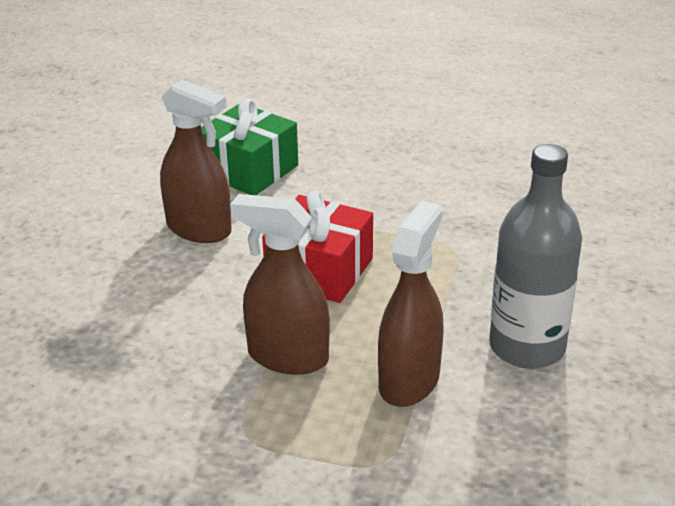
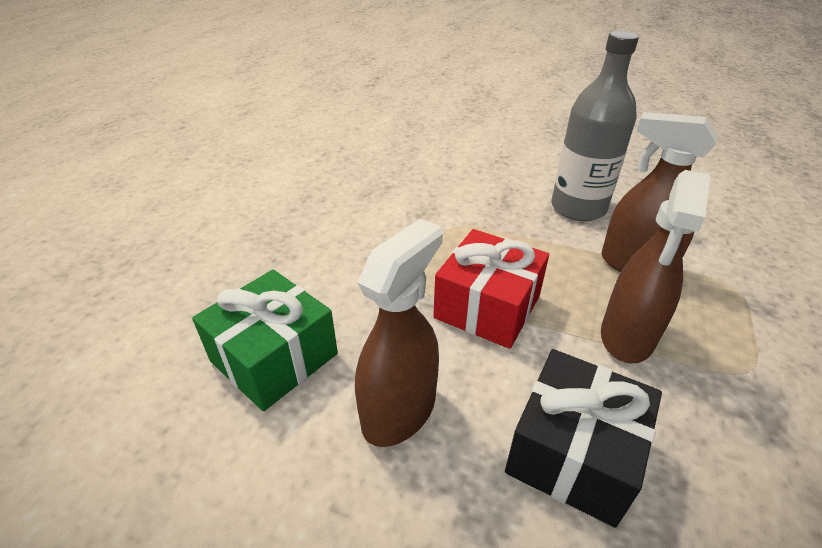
camera: 85 degrees left, 5 degrees up
none -> black gift [505,349,662,528]

